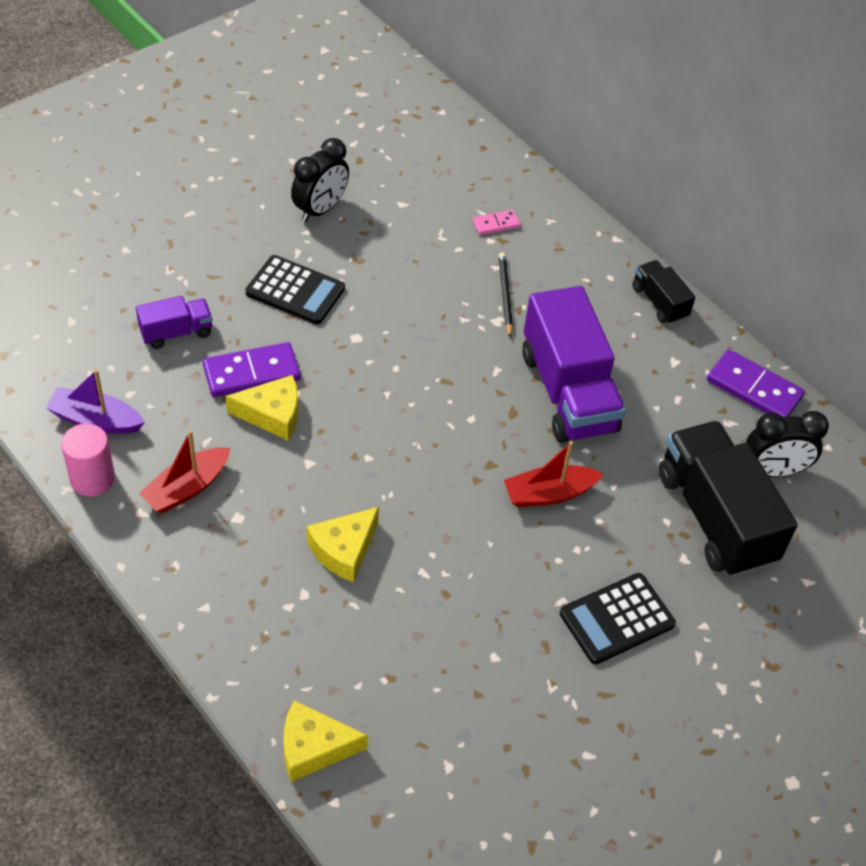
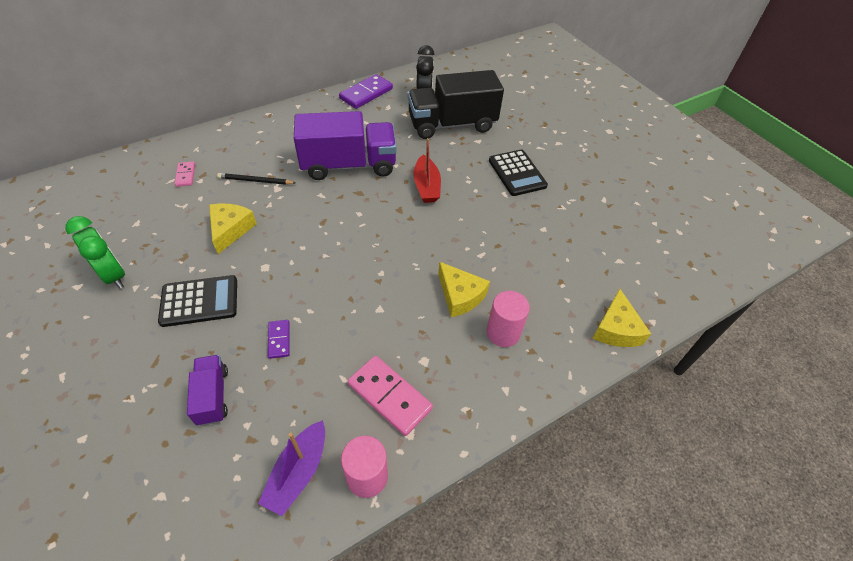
camera: 80 degrees left, 0 degrees up
red boat [139,430,230,513] -> pink domino [348,356,433,436]
purple domino [203,342,301,397] -> purple domino [268,320,290,359], size x0.54
yellow cheese [226,375,298,440] -> yellow cheese moved to [209,204,257,254]
black calculator [245,255,345,324] -> black calculator turned 45 degrees clockwise [158,275,237,327]
black clock [291,138,349,222] -> green clock [65,216,125,289]
black truck [632,260,695,324] -> none
none -> pink cylinder [487,291,530,347]

